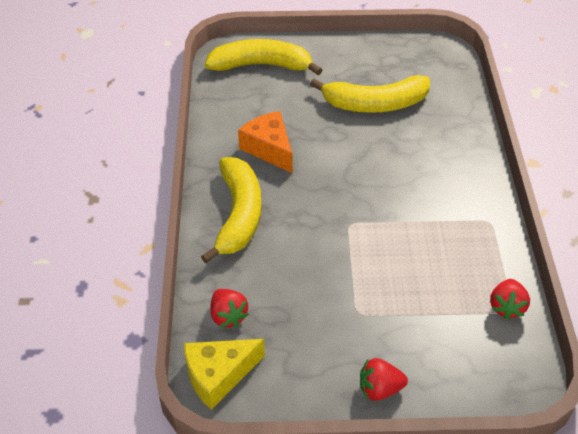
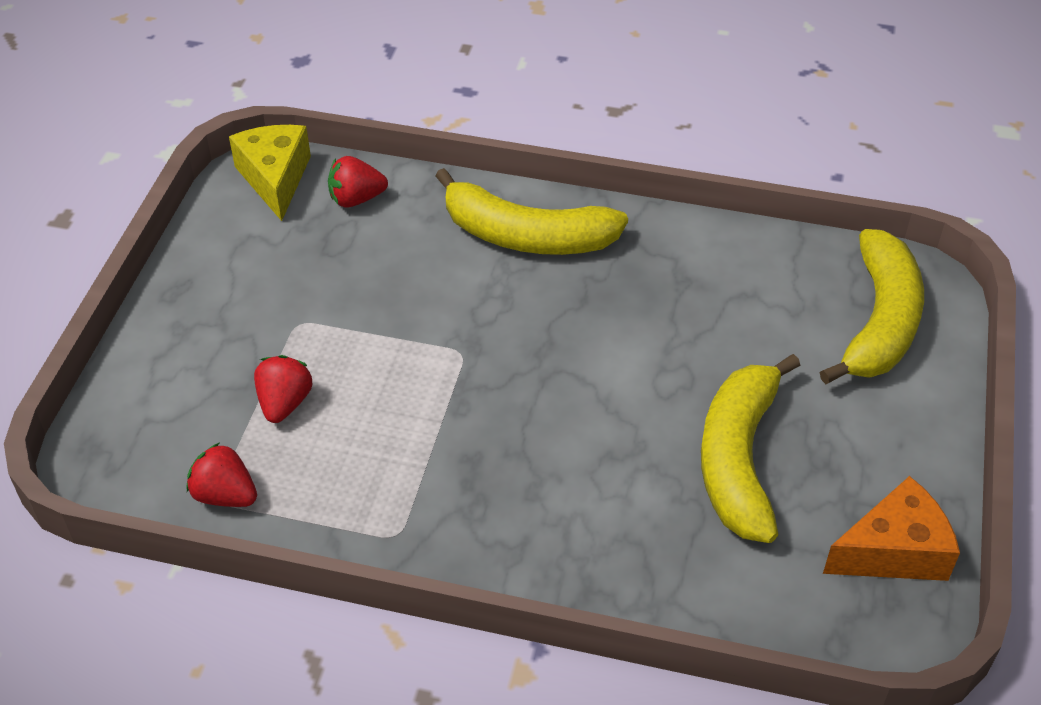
camera: 105 degrees right, 0 degrees up
orange cheese [238,111,293,173] -> orange cheese moved to [823,476,960,581]
red strawberry [360,358,408,401] -> red strawberry moved to [254,355,312,423]

